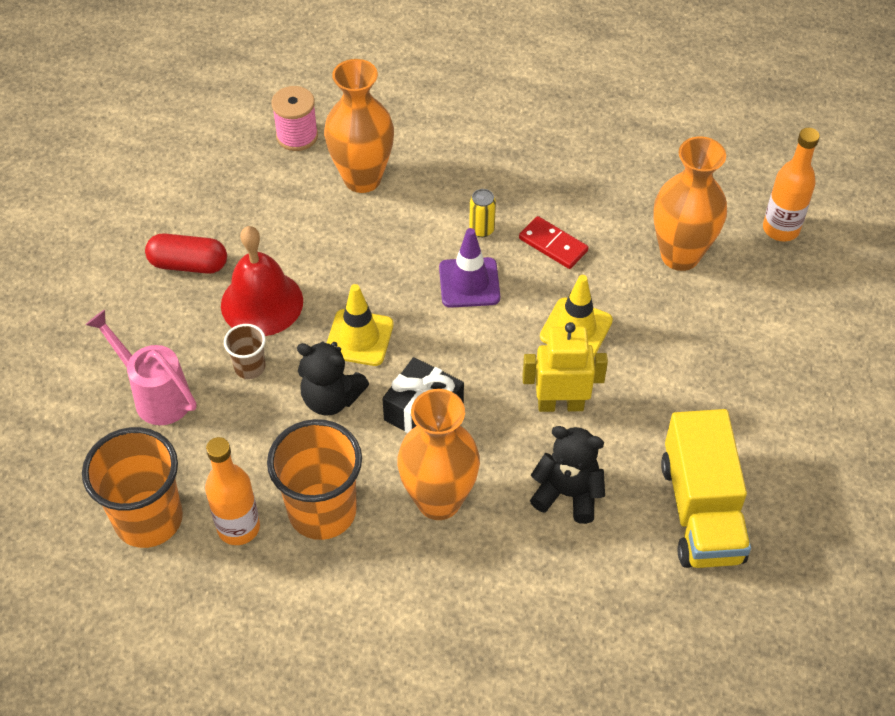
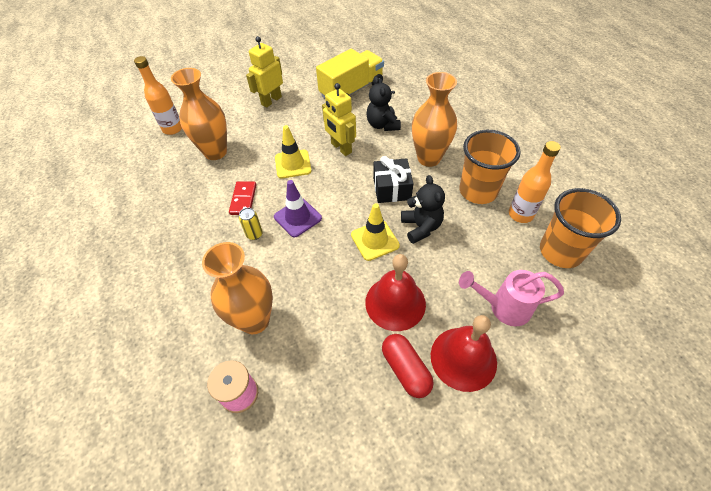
camera: 125 degrees left, 0 degrees up
pink watering can [86,310,196,425] -> pink watering can turned 90 degrees clockwise [459,270,564,326]
brown cup [224,324,266,379] -> none
none -> yellow robot [246,36,283,108]
none -> red bell [431,315,497,392]

